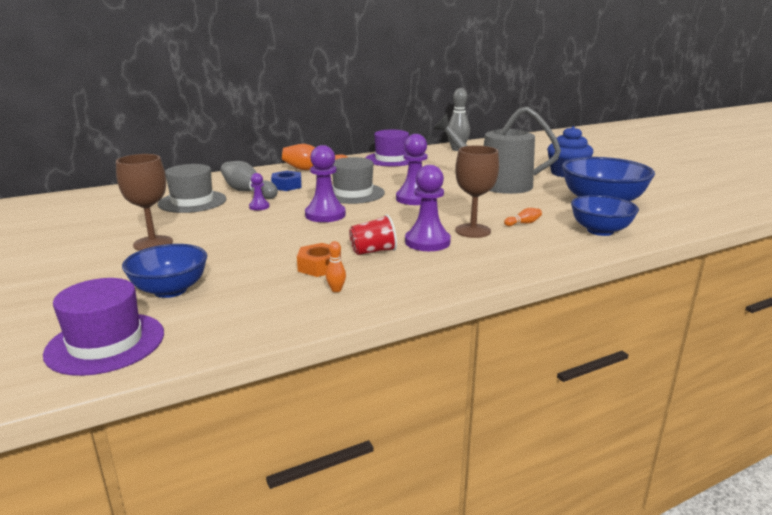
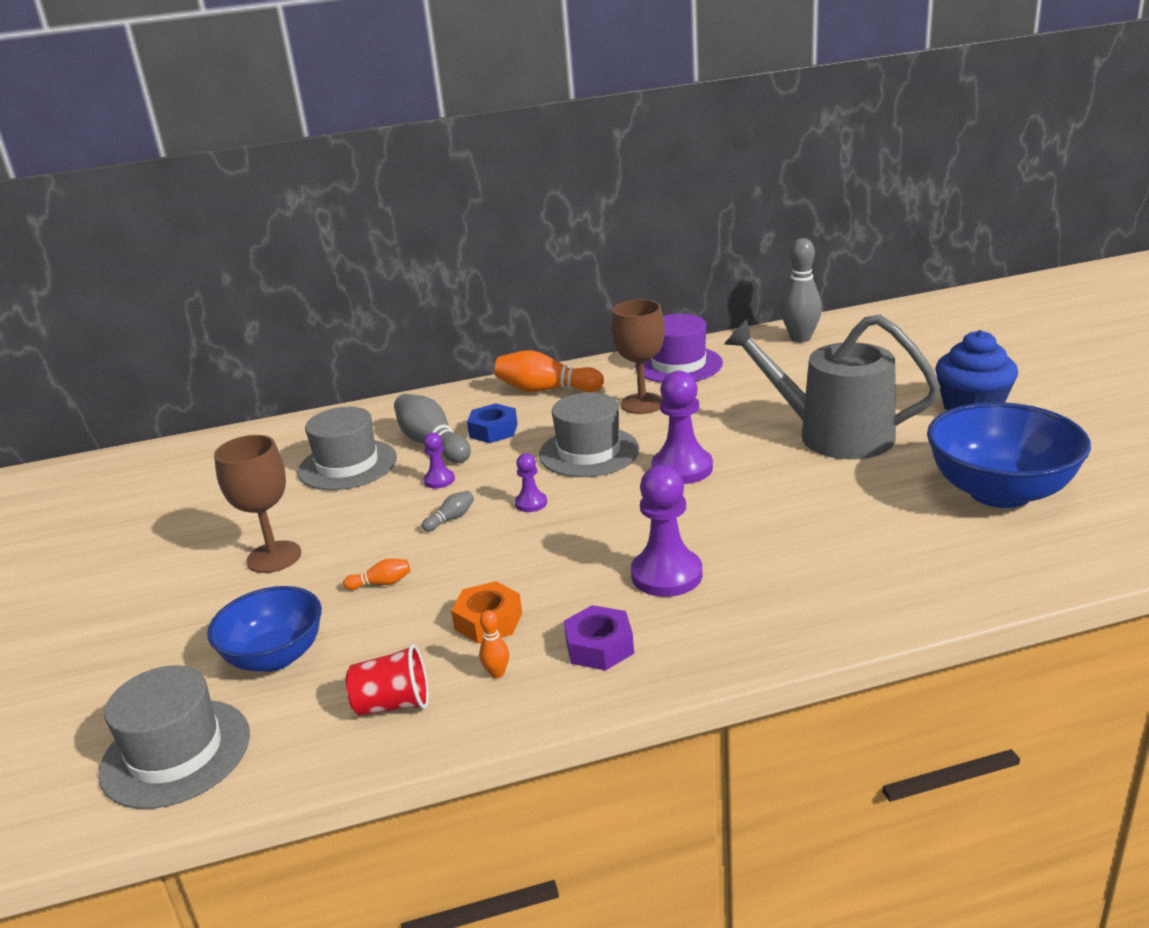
camera: 15 degrees right, 5 degrees up
purple hat [43,278,164,376] -> grey hat [98,665,250,809]
purple pawn [305,145,346,222] -> purple pawn [515,453,547,512], size x0.51
red cup [349,214,397,255] -> red cup moved to [346,644,429,716]
brown goblet [455,145,499,238] -> brown goblet moved to [611,299,665,414]
orange bowling pin [504,208,542,226] -> orange bowling pin moved to [343,559,410,590]
blue bowl [571,195,639,236] -> none
none -> grey bowling pin [422,491,474,532]
none -> purple nut [564,605,634,671]

